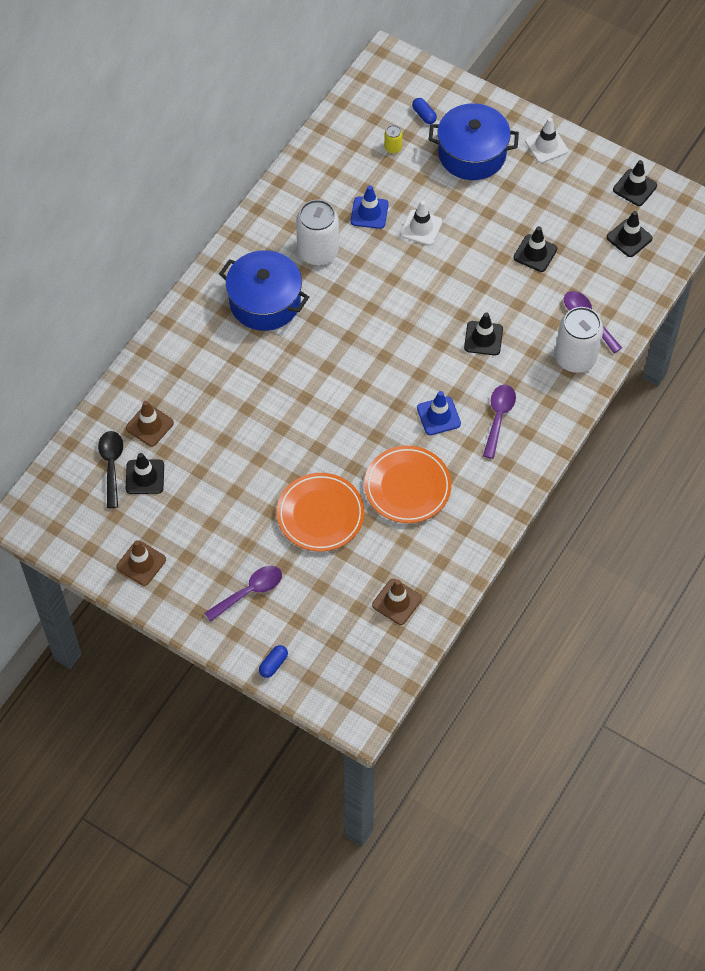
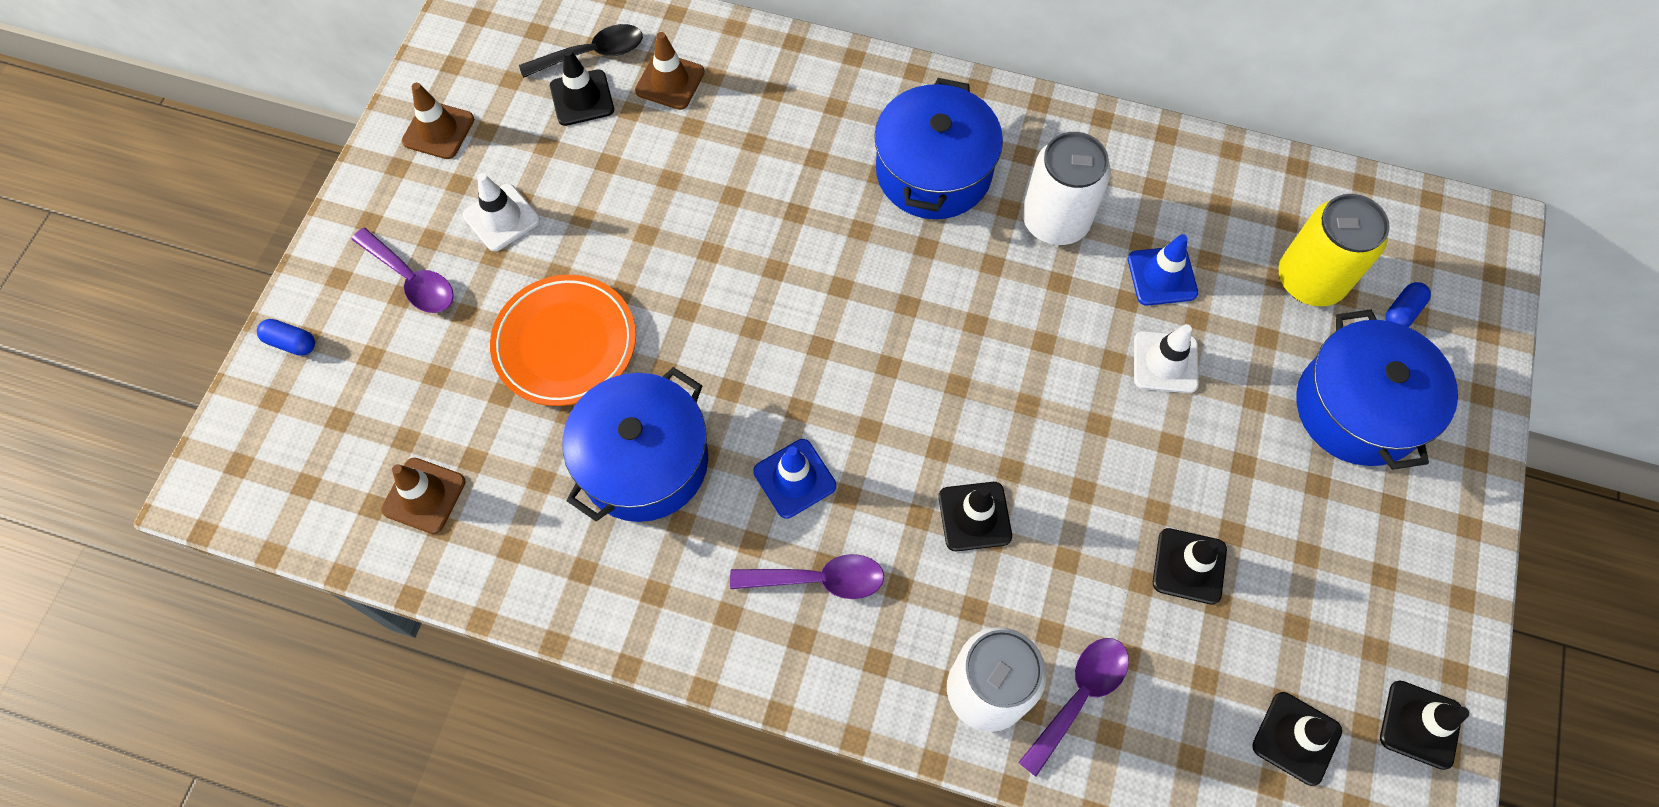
camera: 75 degrees right, 5 degrees up
orange plate [364,446,452,523] -> blue pot [563,367,708,522]
yellow can [384,125,402,153] -> yellow can [1279,194,1390,307], size x2.28
white traffic cone [525,118,568,163] -> white traffic cone moved to [463,173,540,251]

